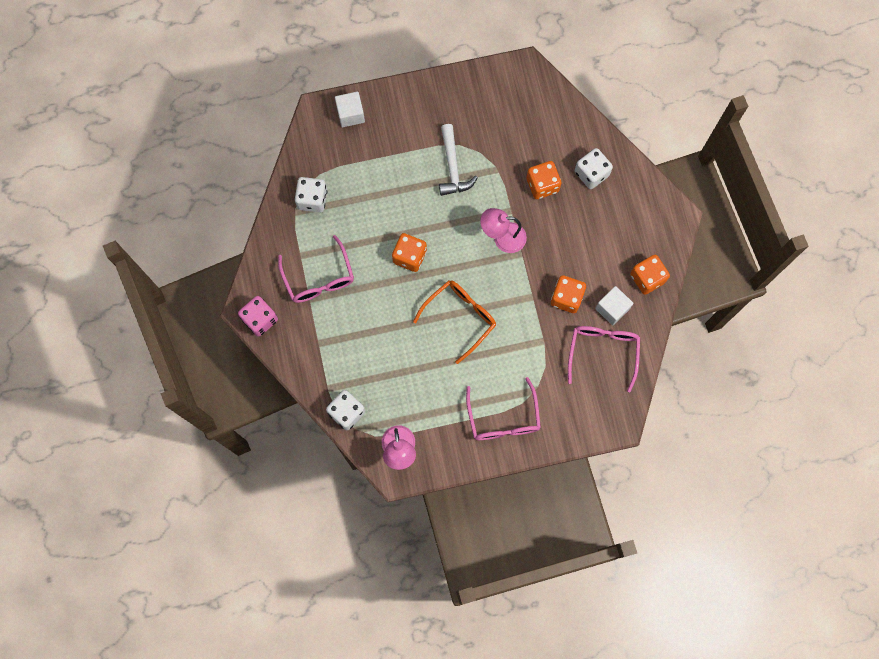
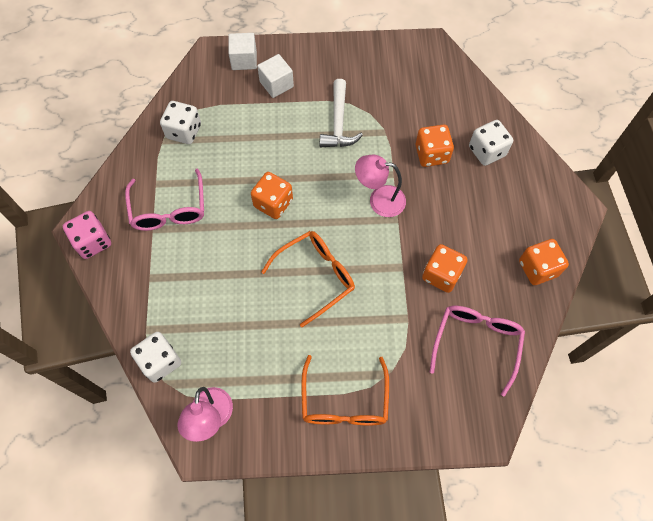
camera: 10 degrees right, 10 degrees down
pink glasses [466,377,541,440] -> orange glasses [301,355,389,425]
white cube [595,286,633,325] -> white cube moved to [257,54,294,98]

